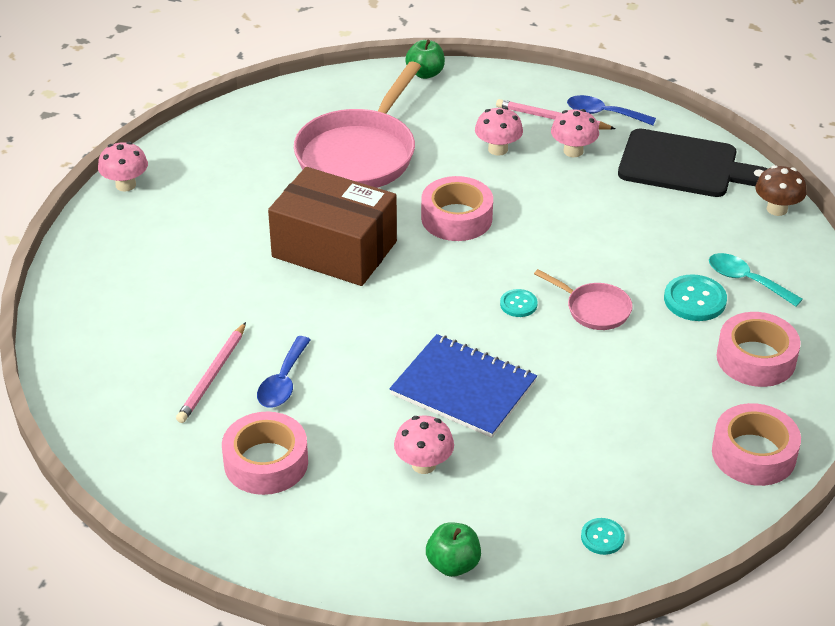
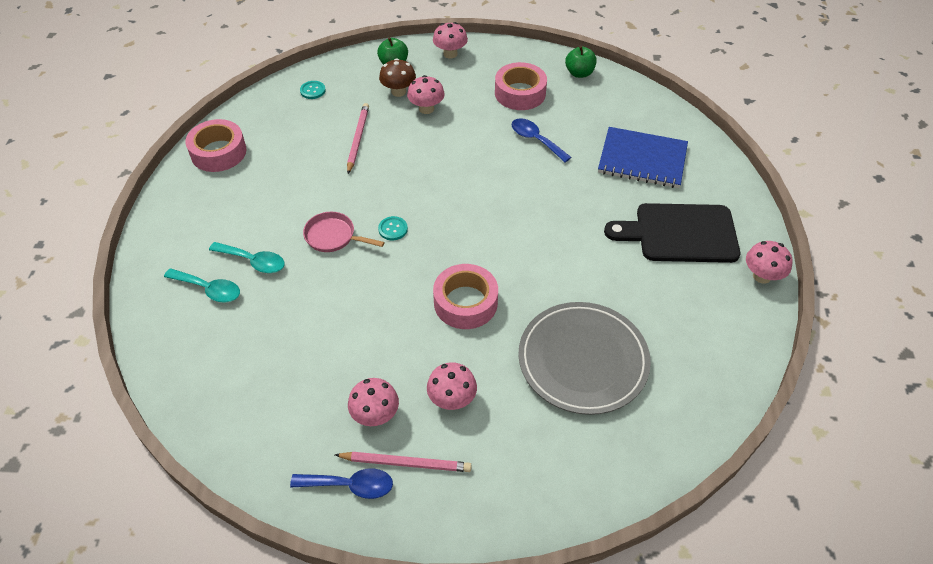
camera: 165 degrees right, 10 degrees up
pink pencil [176,322,246,423] -> pink pencil moved to [347,103,369,174]
blue spoon [257,336,311,408] -> blue spoon turned 45 degrees counterclockwise [512,118,572,162]
brown box [268,167,397,286] -> none
pink pan [294,61,421,188] -> grey plate [518,302,651,415]
blue notebook [389,334,537,438] -> blue notebook moved to [598,127,688,188]
green apple [405,40,445,79] -> green apple moved to [565,46,597,78]
black cutting board [618,128,768,197] -> black cutting board moved to [604,203,740,263]
turquoise button [664,274,727,321] -> turquoise spoon [209,242,285,273]
pink tape [716,312,801,387] -> none
brown mushroom [755,165,807,216] -> brown mushroom moved to [379,58,416,97]
none -> pink mushroom [433,22,468,59]

